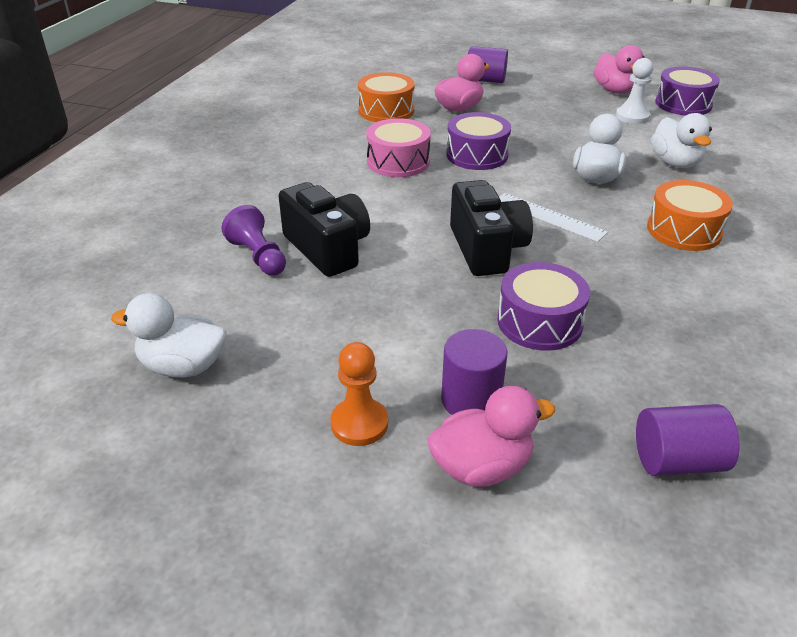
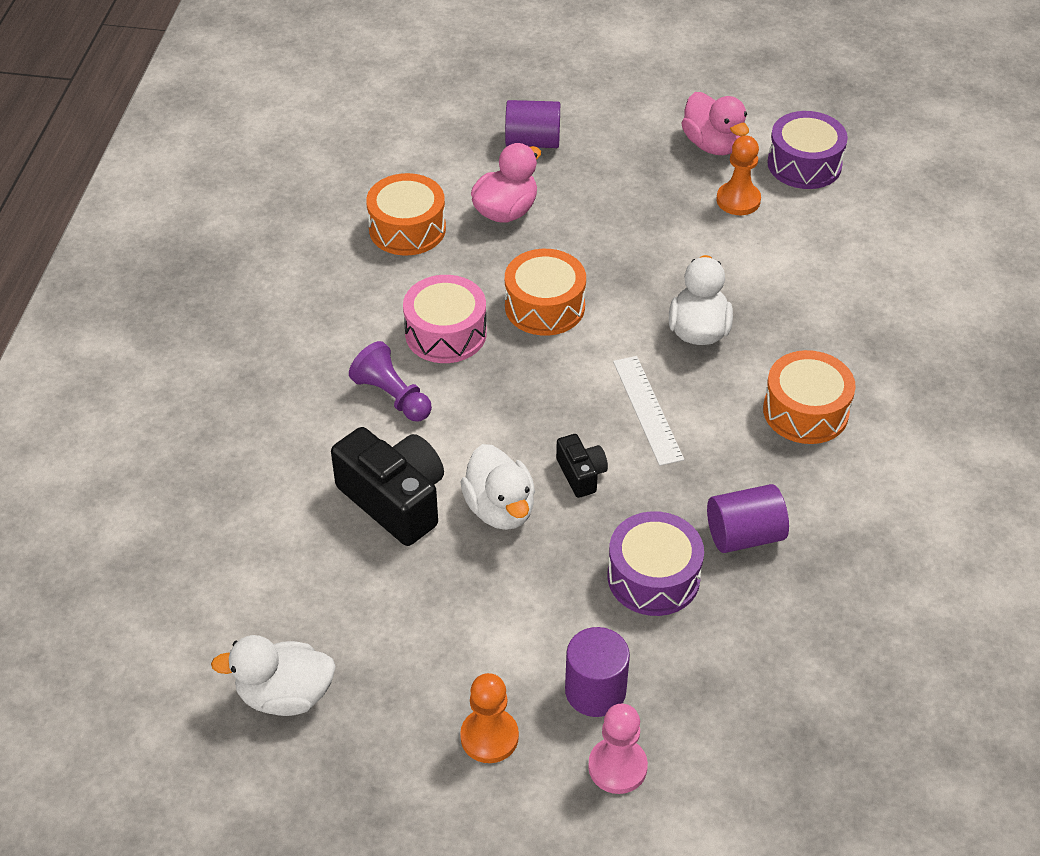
camera: 10 degrees left, 10 degrees up
purple pawn [221,205,286,275] -> purple pawn moved to [349,341,432,421]
pink duck [428,386,555,487] -> pink pawn [588,704,648,794]
purple drum [446,112,511,170] -> orange drum [505,249,586,336]
black camera [450,180,533,276] -> black camera [556,434,608,498], size x0.51
white ruler [499,193,608,242] -> white ruler turned 45 degrees clockwise [613,356,684,466]
white pawn [616,58,653,124] -> orange pawn [717,135,761,215]
purple cylinder [636,404,740,476] -> purple cylinder moved to [707,484,789,553]
white duck [651,113,712,168] -> white duck moved to [461,444,535,530]

